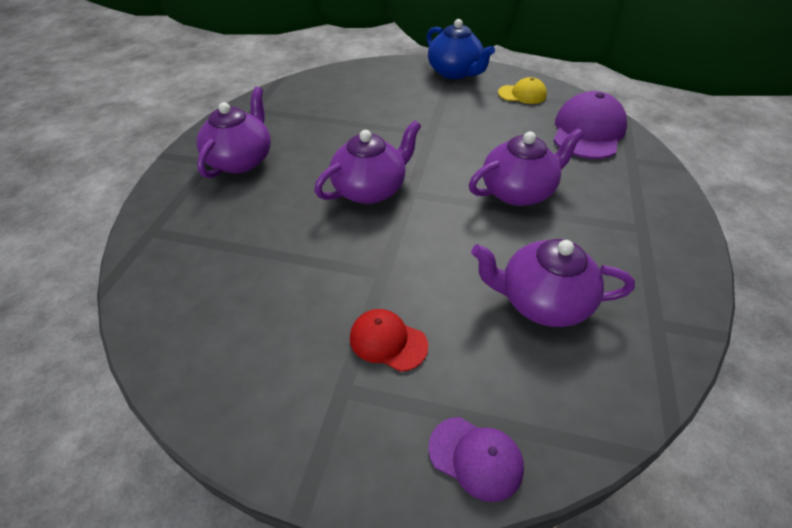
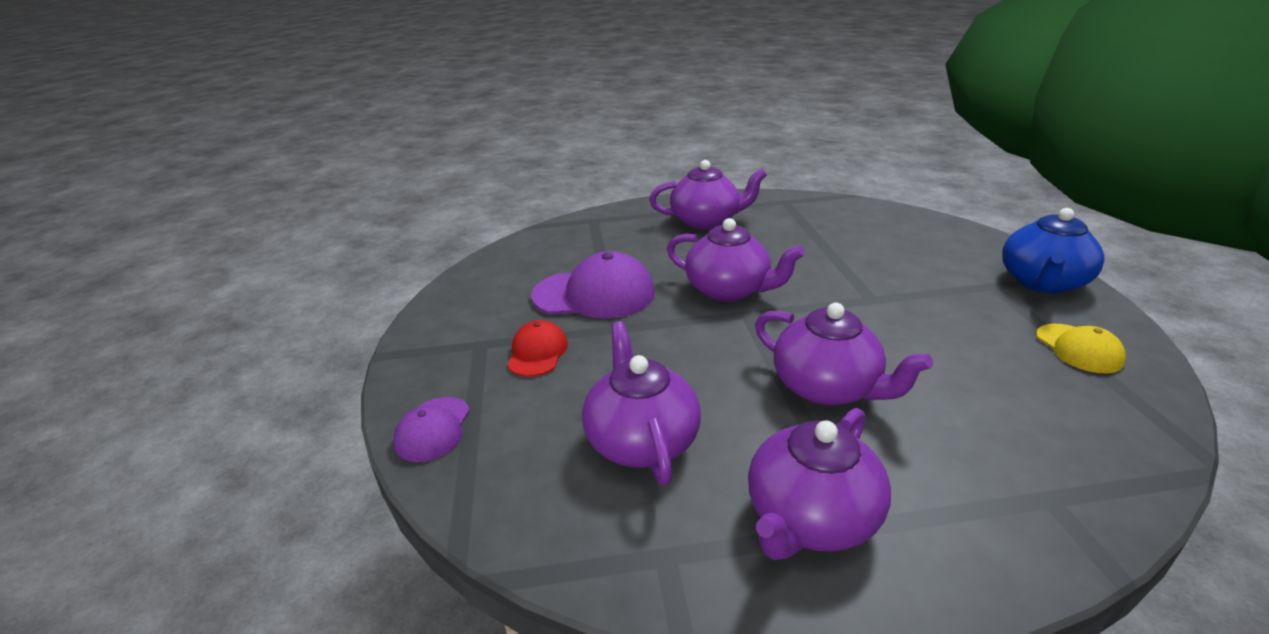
camera: 70 degrees right, 15 degrees down
purple cap [553,91,627,159] -> purple cap moved to [531,251,655,319]
none -> purple teapot [748,408,891,560]

